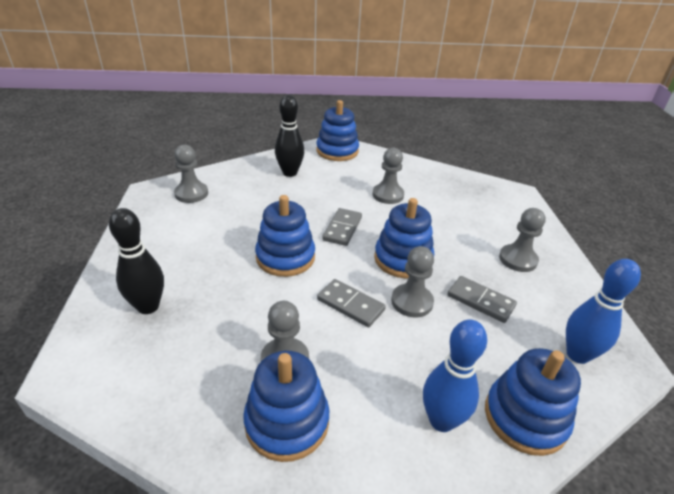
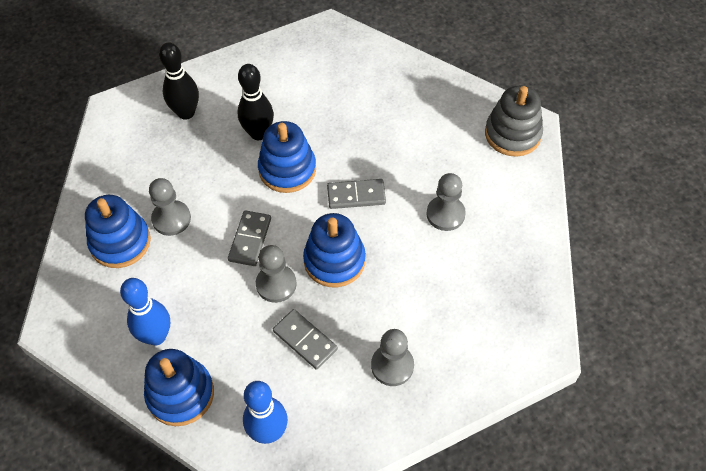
camera: 70 degrees right, 20 degrees up
grey pawn [174,145,208,203] -> none
black bowling pin [275,95,304,177] -> black bowling pin moved to [238,64,274,140]
blue stacking toy [316,100,359,161] -> grey stacking toy [485,86,543,157]
grey domino [447,276,517,323] -> grey domino turned 60 degrees counterclockwise [273,309,338,370]

